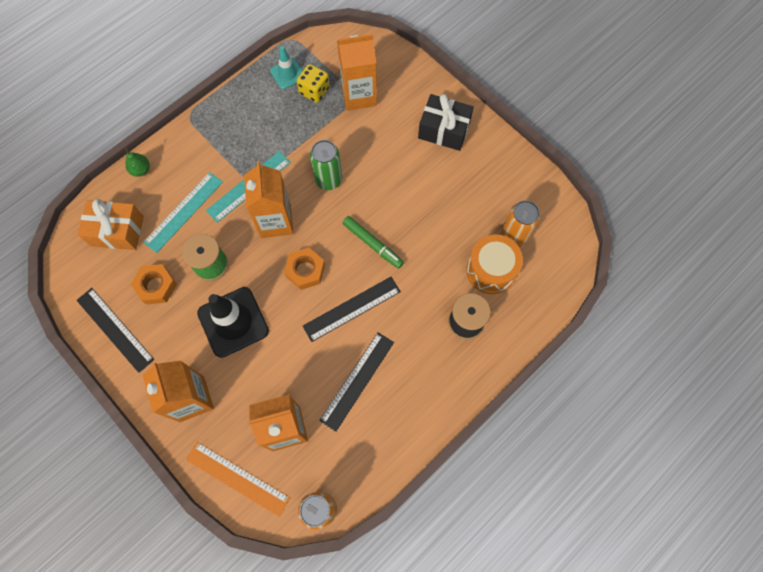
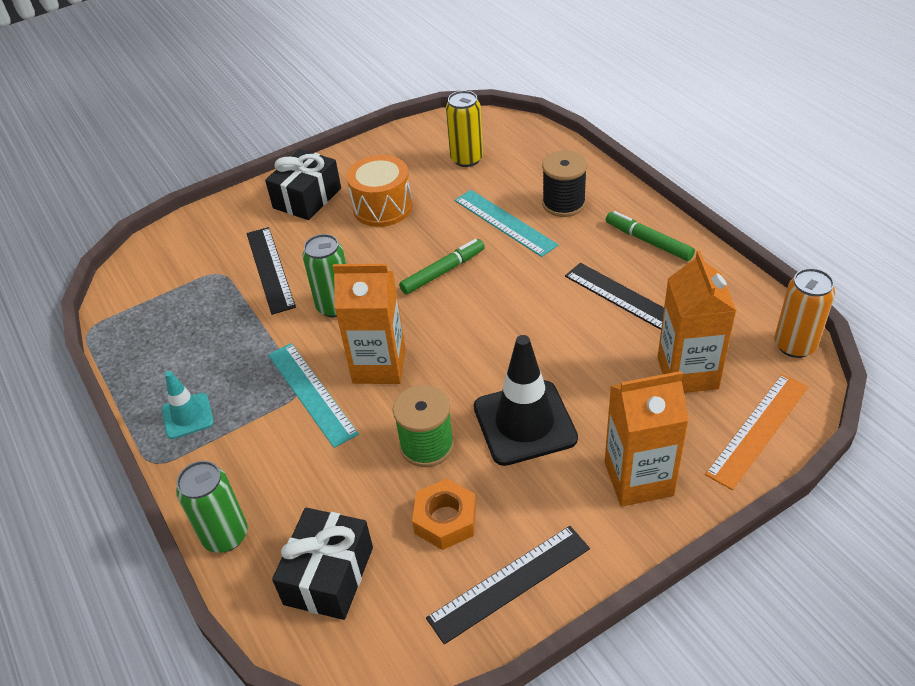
camera: 75 degrees left, 25 degrees down
orange gift [78,199,144,250] -> black gift [272,507,373,620]
green pear [125,148,150,177] -> green can [176,461,248,553]
turquoise ruler [143,172,223,253] -> turquoise ruler moved to [455,190,558,257]
turquoise traffic cone [270,46,302,89] -> turquoise traffic cone moved to [162,371,214,439]
orange nut [284,247,325,290] -> none
yellow dice [297,64,330,103] -> none
black ruler [303,277,401,342] -> black ruler moved to [246,227,296,315]
orange carton [337,34,377,111] -> none
orange drum [466,235,523,294] -> orange drum moved to [347,155,413,227]
orange can [501,200,540,248] -> yellow can [446,91,483,167]
none -> green marker [606,211,695,261]

